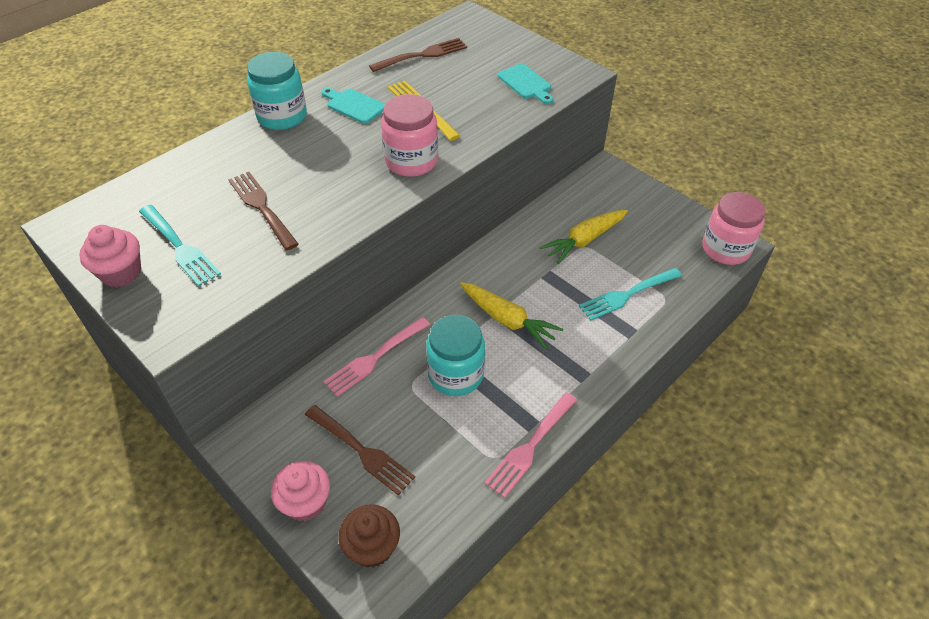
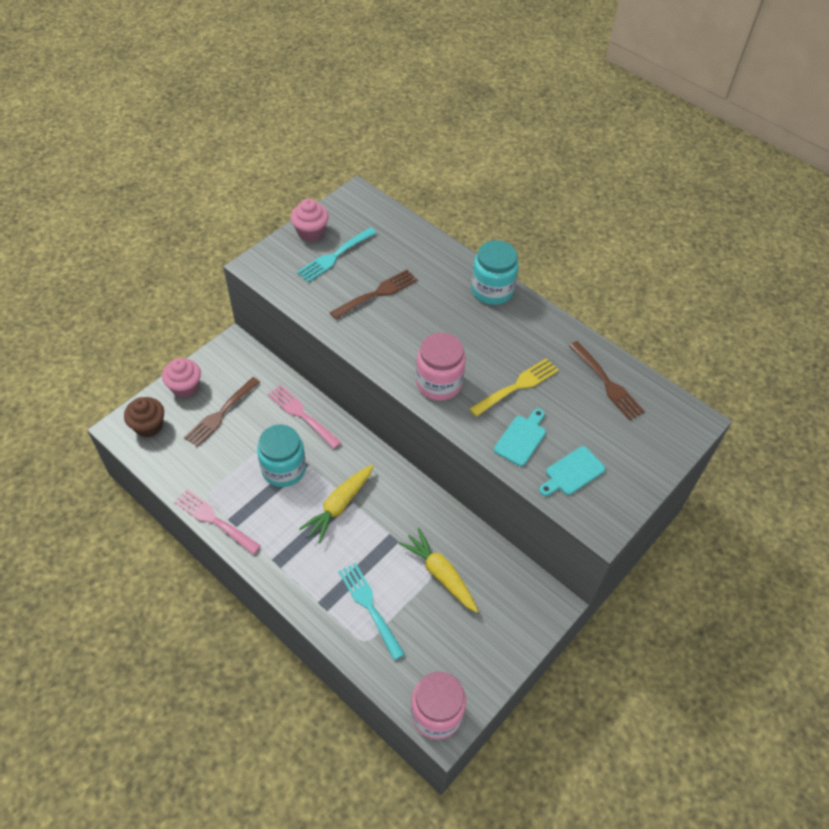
camera: 85 degrees right, 5 degrees up
turquoise cutting board [321,88,385,124] -> turquoise cutting board moved to [494,409,546,466]

